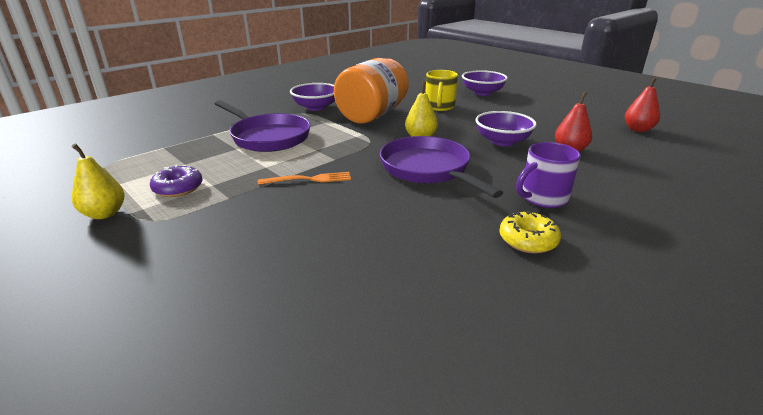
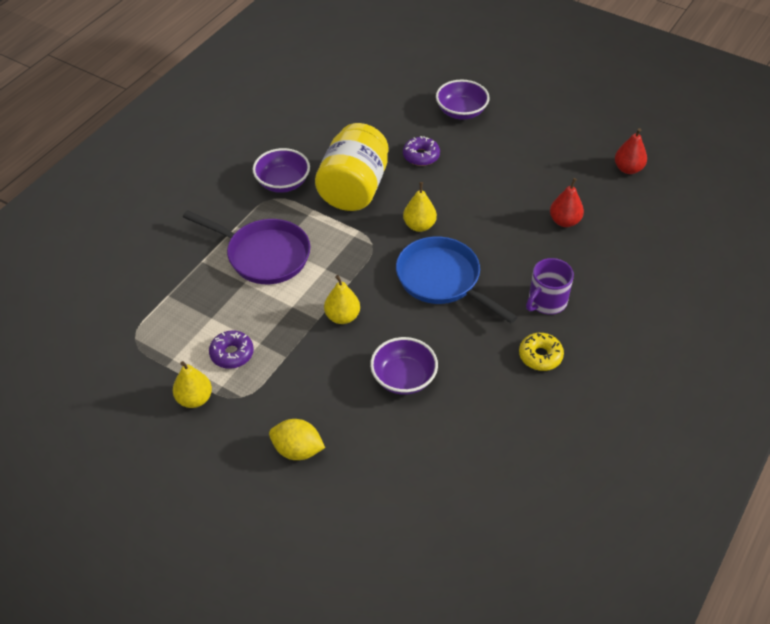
camera: 15 degrees left, 20 degrees up
orange fork [258,172,351,185] -> yellow pear [324,275,360,324]
orange jar [334,58,409,124] -> yellow jar [315,123,388,211]
purple pan [379,136,503,198] -> blue pan [396,236,517,323]
yellow mug [425,70,458,111] -> purple donut [403,136,440,166]
purple bowl [475,111,537,146] -> purple bowl moved to [370,337,438,395]
none -> yellow lemon [269,419,325,460]

